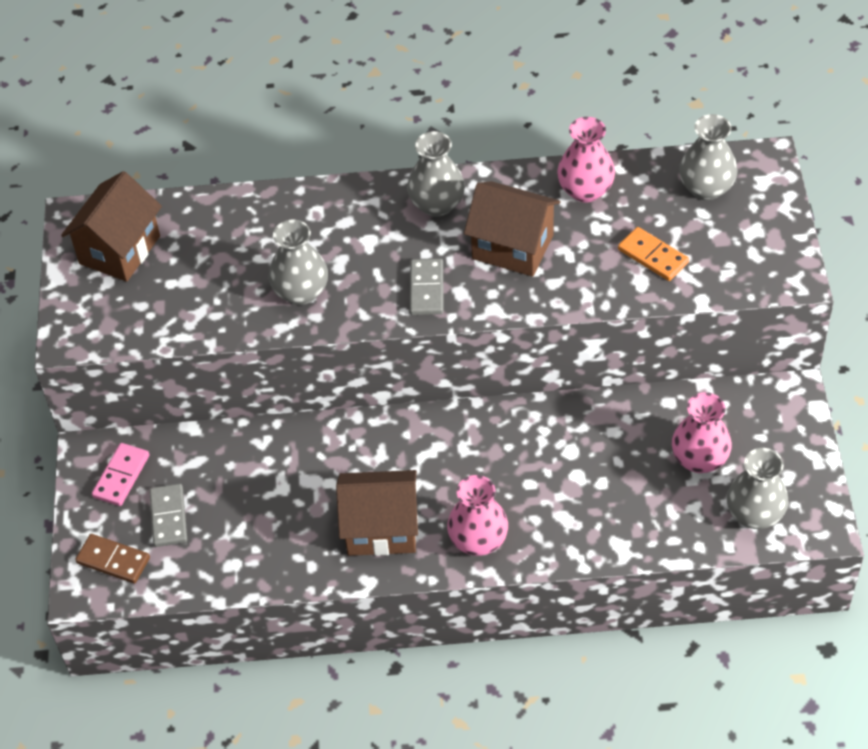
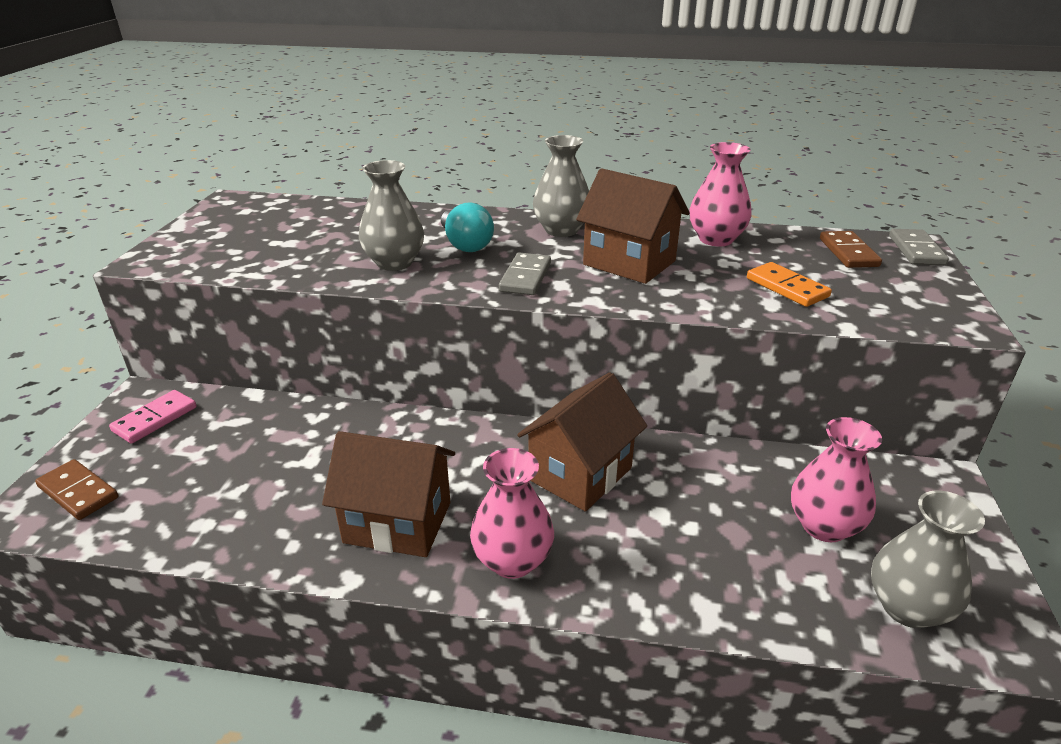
camera: 10 degrees right, 20 degrees down
brown house [61,171,162,282] -> brown house moved to [517,372,647,511]
grey domino [149,484,187,547] -> grey domino moved to [889,229,949,265]
grey vase [679,114,738,200] -> brown domino [820,231,882,268]
none -> turquoise light bulb [441,202,494,252]

